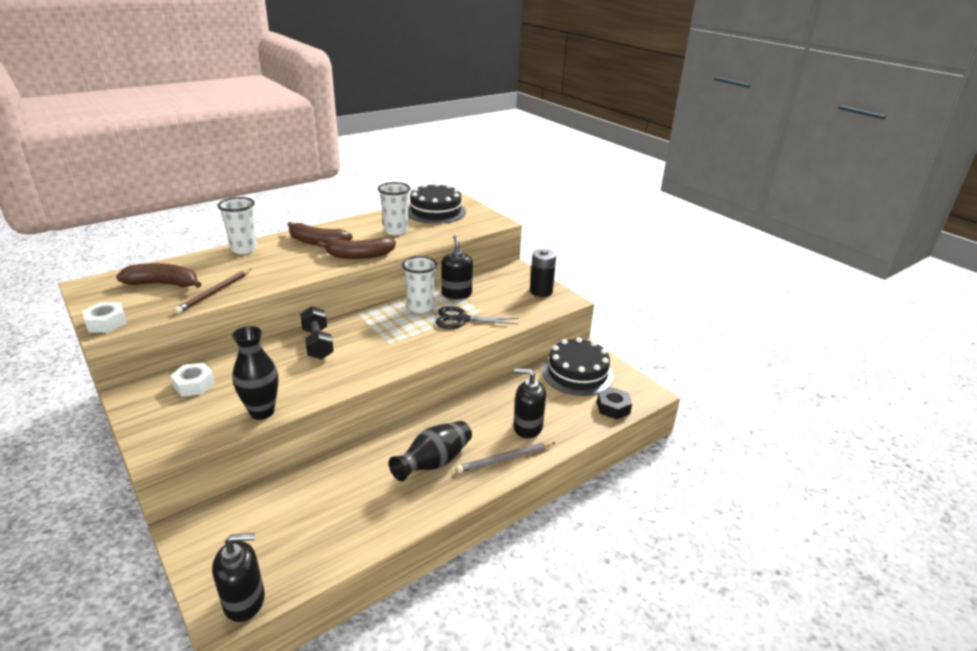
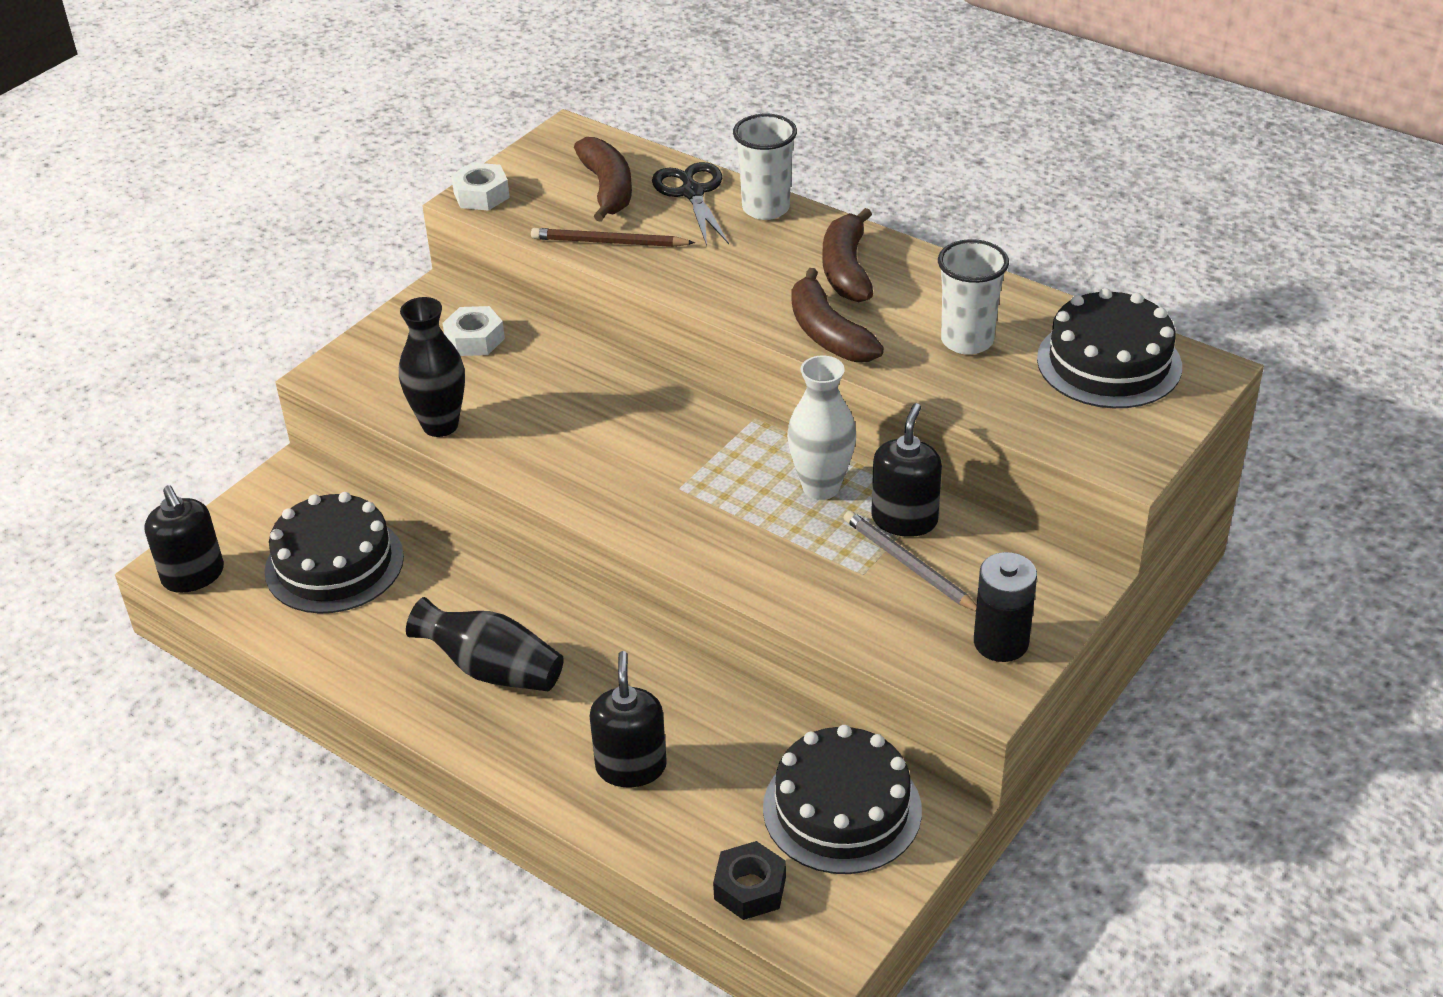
camera: 75 degrees right, 10 degrees up
black dumbbell [300,306,334,360] -> none
white cup [402,256,437,313] -> white vase [787,355,856,500]
black scissors [435,306,519,329] -> black scissors moved to [652,162,729,246]
black soap dispenser [441,235,473,299] -> black soap dispenser turned 45 degrees counterclockwise [871,403,942,537]
grey pencil [456,442,556,473] -> grey pencil moved to [844,510,977,612]
none -> black cake [265,492,404,614]

